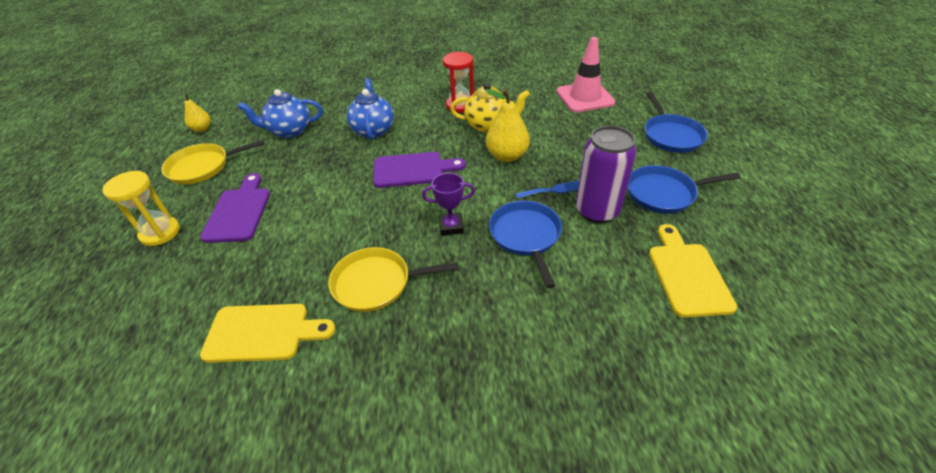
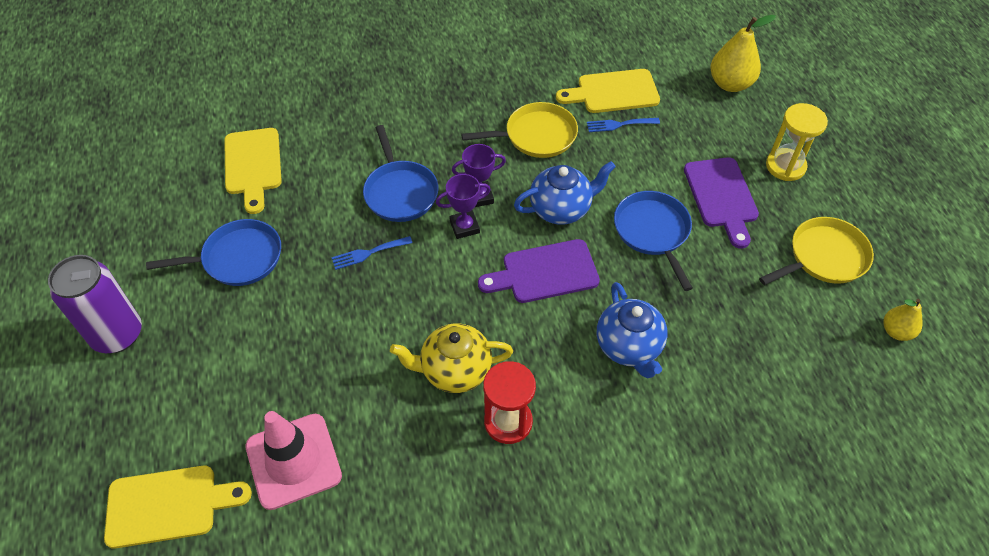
camera: 170 degrees right, 10 degrees up
blue teapot [238,89,322,138] -> blue teapot moved to [514,161,616,225]
yellow pear [485,89,530,162] -> yellow pear moved to [710,15,776,92]
purple can [576,126,636,223] -> purple can moved to [48,255,142,353]
blue pan [645,92,708,153] -> blue pan moved to [614,191,693,291]
none -> yellow cutting board [104,466,252,549]
none -> purple trophy [436,174,491,239]
none -> blue fork [587,118,660,132]

